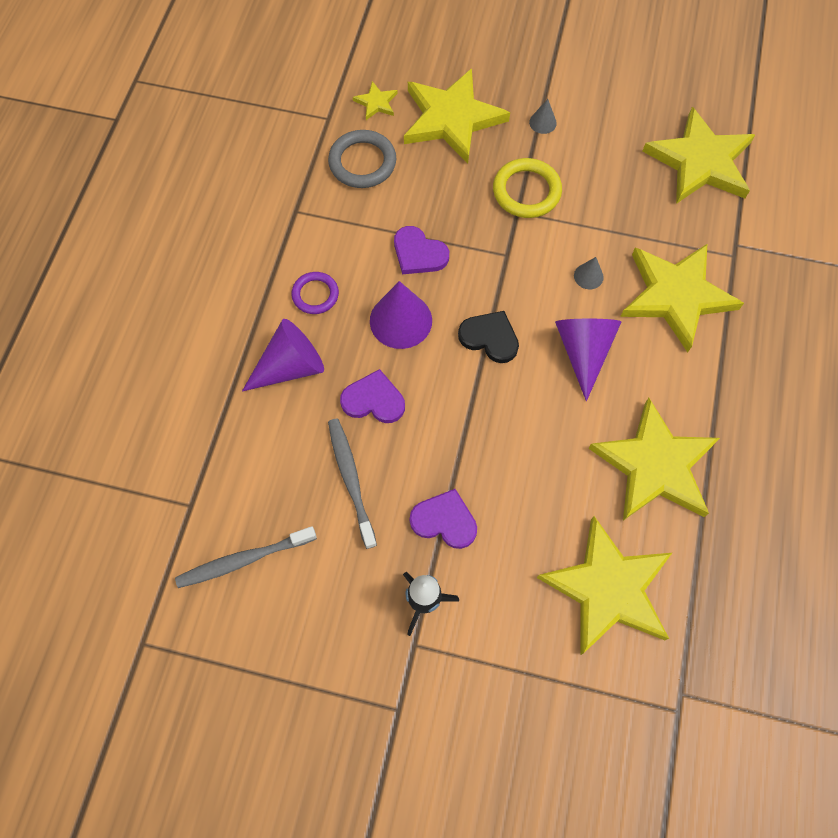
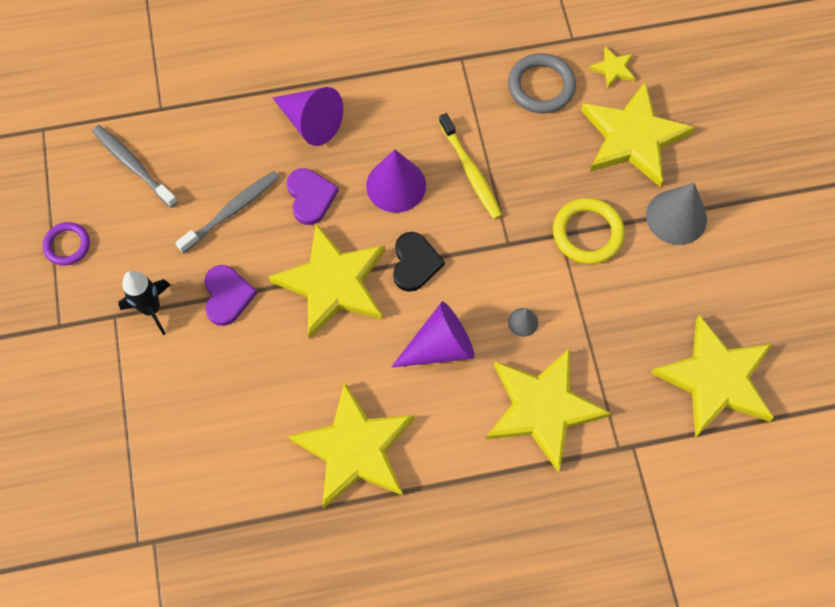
camera: 65 degrees right, 0 degrees up
purple ring [291,272,339,314] -> purple ring moved to [43,222,90,266]
purple heart [394,226,449,274] -> yellow toothbrush [439,113,502,219]
grey cone [529,99,557,134] -> grey cone [646,183,707,245], size x2.07
yellow star [537,516,672,655] -> yellow star moved to [268,223,385,339]

